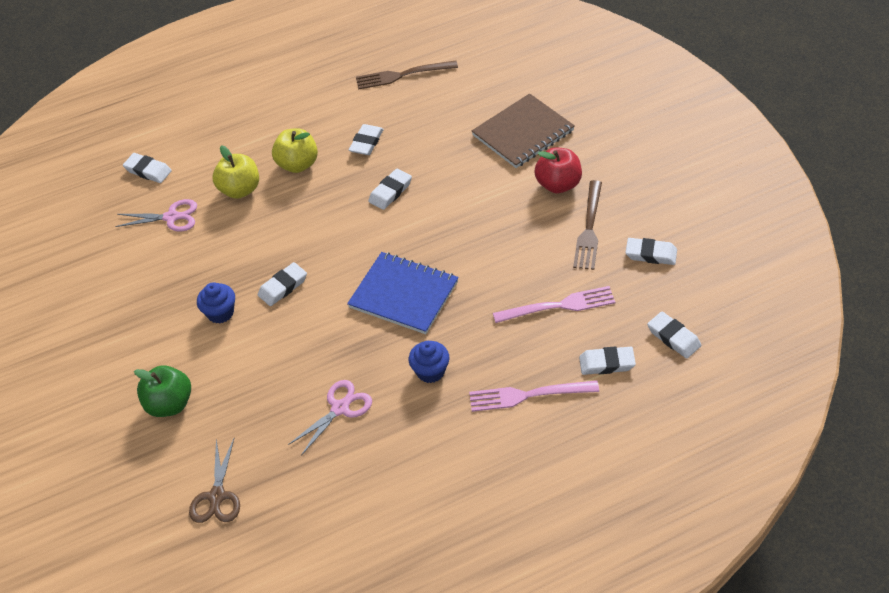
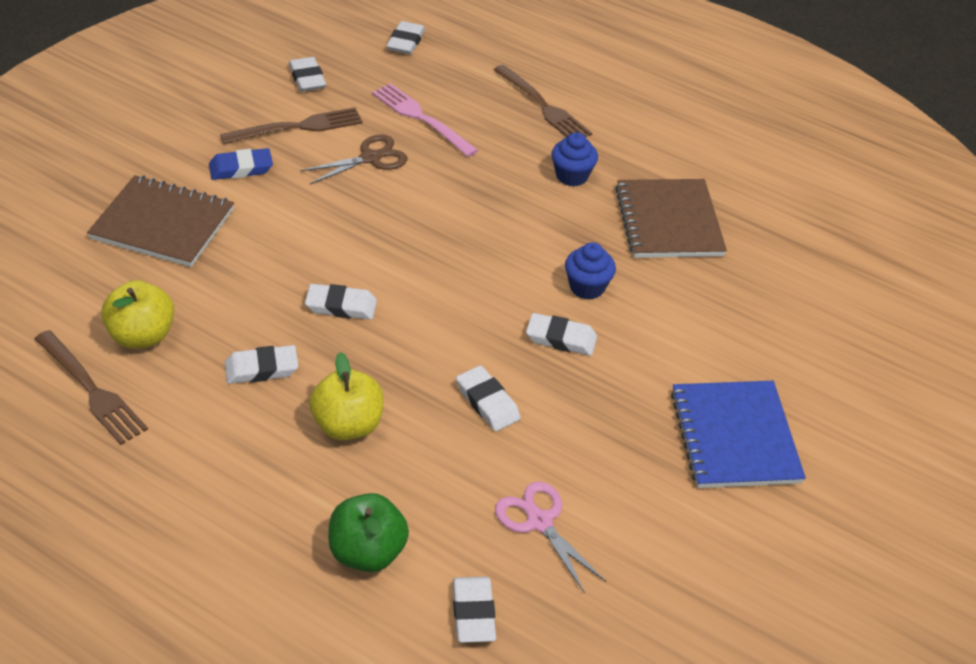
camera: 130 degrees left, 5 degrees down
green apple [134,365,191,417] -> green apple moved to [328,493,409,572]
brown scissors [189,439,240,523] -> brown scissors moved to [301,135,408,184]
blue cupcake [197,282,235,324] -> blue cupcake moved to [565,242,616,300]
yellow apple [213,145,259,199] -> yellow apple moved to [101,280,174,349]
pink scissors [288,380,372,456] -> brown notebook [615,179,727,258]
blue notebook [347,252,459,334] -> blue notebook moved to [671,381,806,488]
pink fork [469,380,599,412] -> brown fork [494,65,592,137]
red apple [535,147,582,193] -> blue eraser [209,148,273,180]
white eraser [579,346,636,375] -> white eraser moved to [456,365,521,431]

